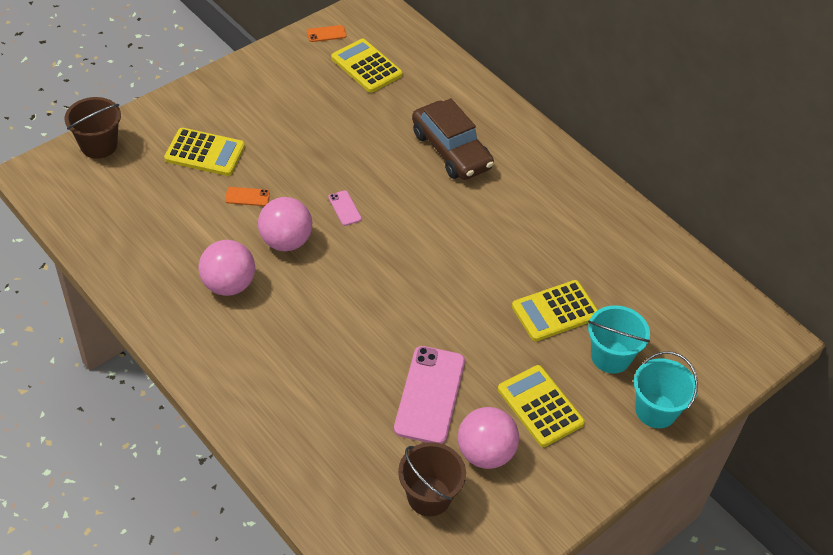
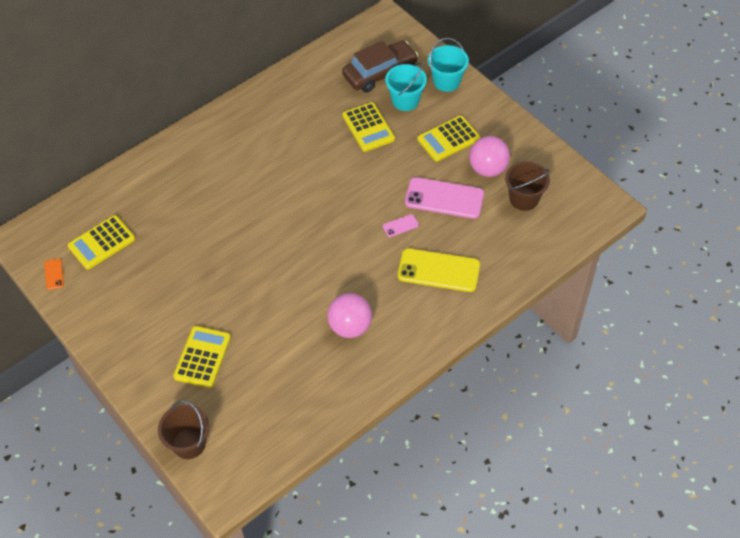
camera: 85 degrees left, 5 degrees up
orange phone [225,187,270,206] -> none
pink ball [258,197,312,251] -> none
pink phone [328,190,362,226] -> pink phone moved to [383,214,419,237]
brown car [412,98,494,180] -> brown car moved to [342,40,418,93]
none -> yellow phone [398,248,480,292]

